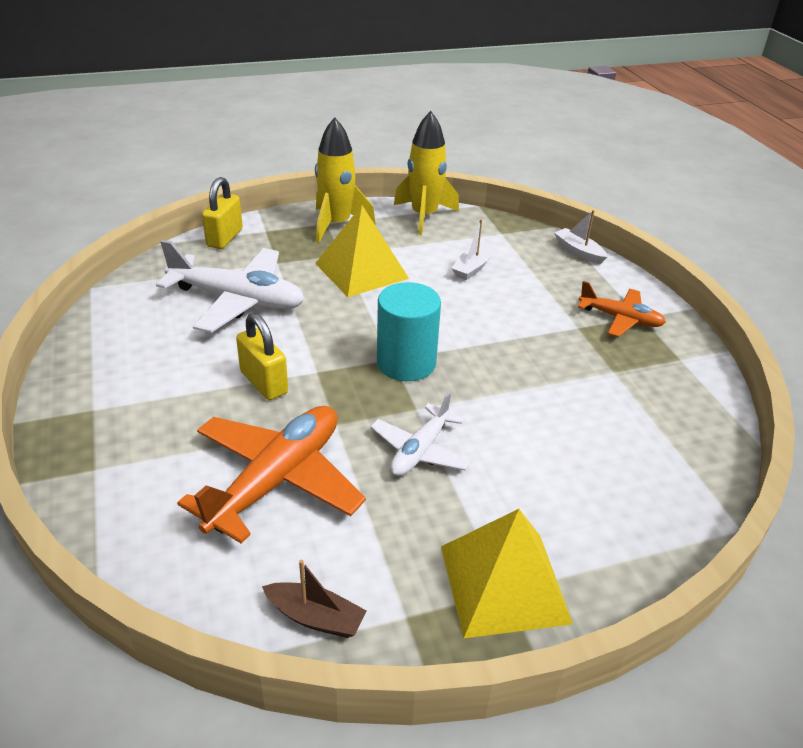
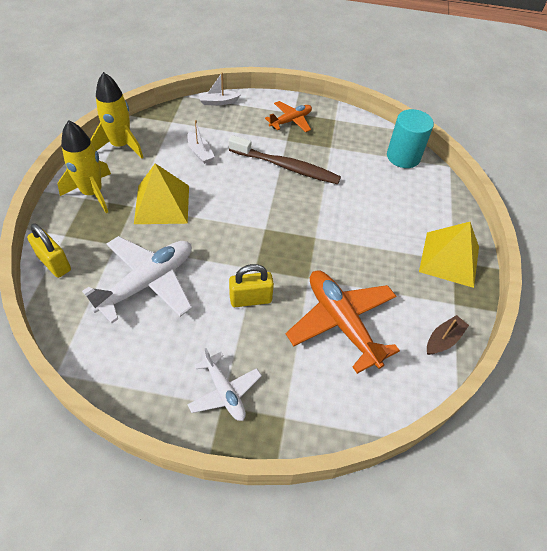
camera: 65 degrees left, 15 degrees up
white plane [371,392,472,476] -> white plane moved to [187,348,262,421]
turquoise cylinder [377,282,441,381] -> turquoise cylinder moved to [387,109,434,168]
none -> brown toothbrush [229,135,341,184]

